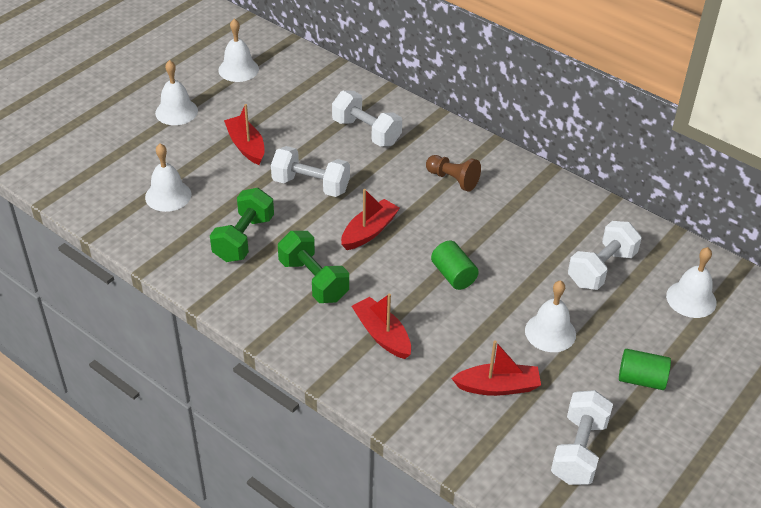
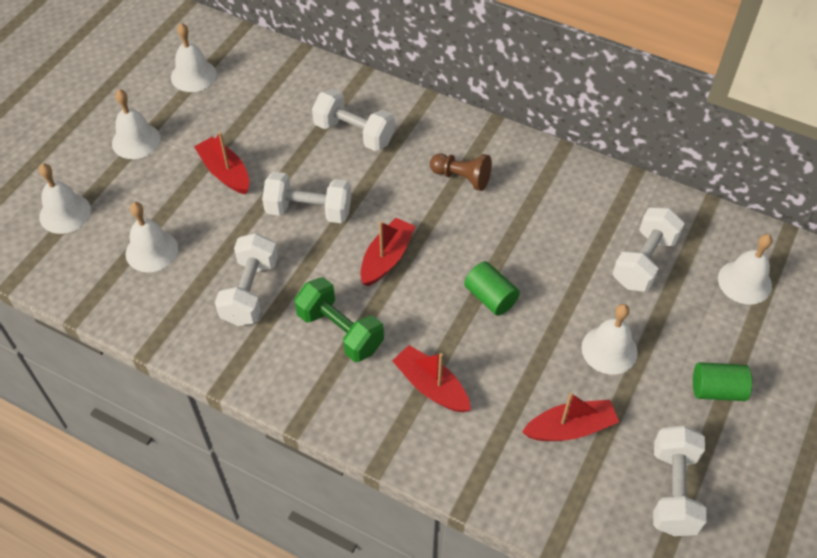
camera: 10 degrees left, 10 degrees up
green dumbbell [210,188,274,262] -> white dumbbell [215,233,278,326]
none -> white bell [39,163,91,234]

